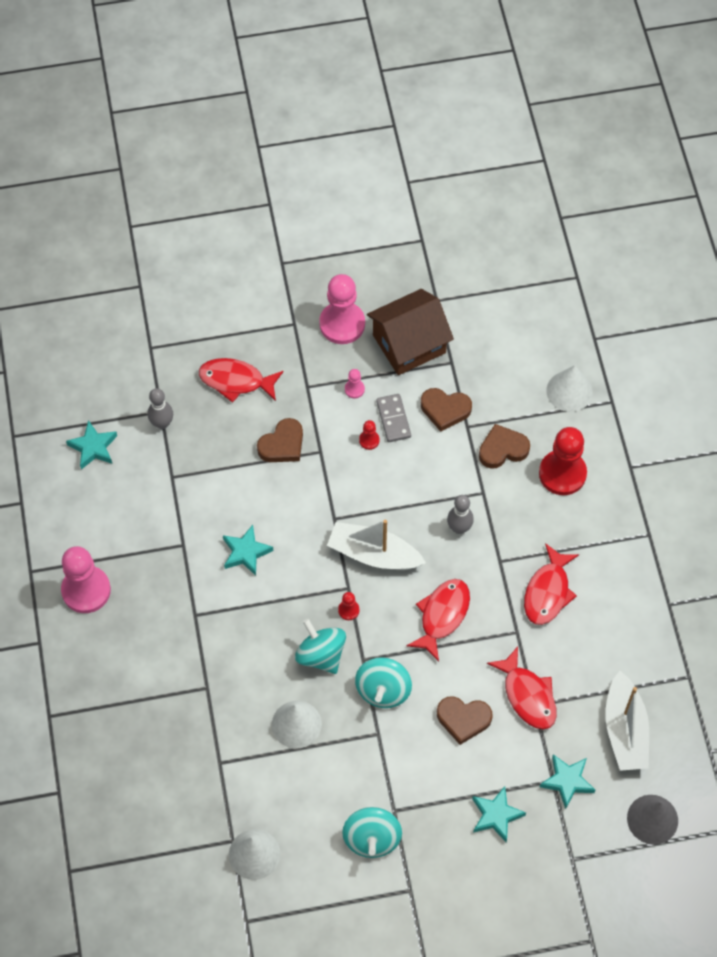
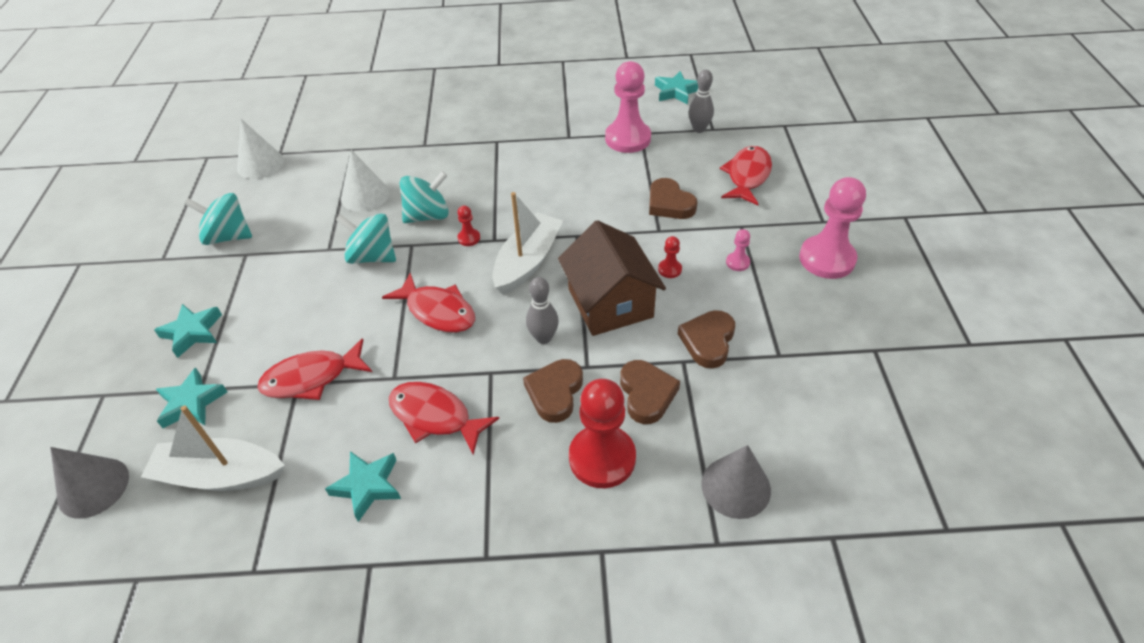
camera: 100 degrees right, 15 degrees down
pink pawn [61,546,111,613] -> pink pawn moved to [605,61,651,153]
turquoise star [223,525,273,576] -> turquoise star moved to [325,451,401,522]
brown house [367,289,454,375] -> brown house moved to [558,220,666,336]
grey domino [376,394,411,442] -> none
brown heart [437,696,493,745] -> brown heart moved to [523,359,583,423]
white cone [546,365,593,412] -> grey cone [701,445,771,519]

